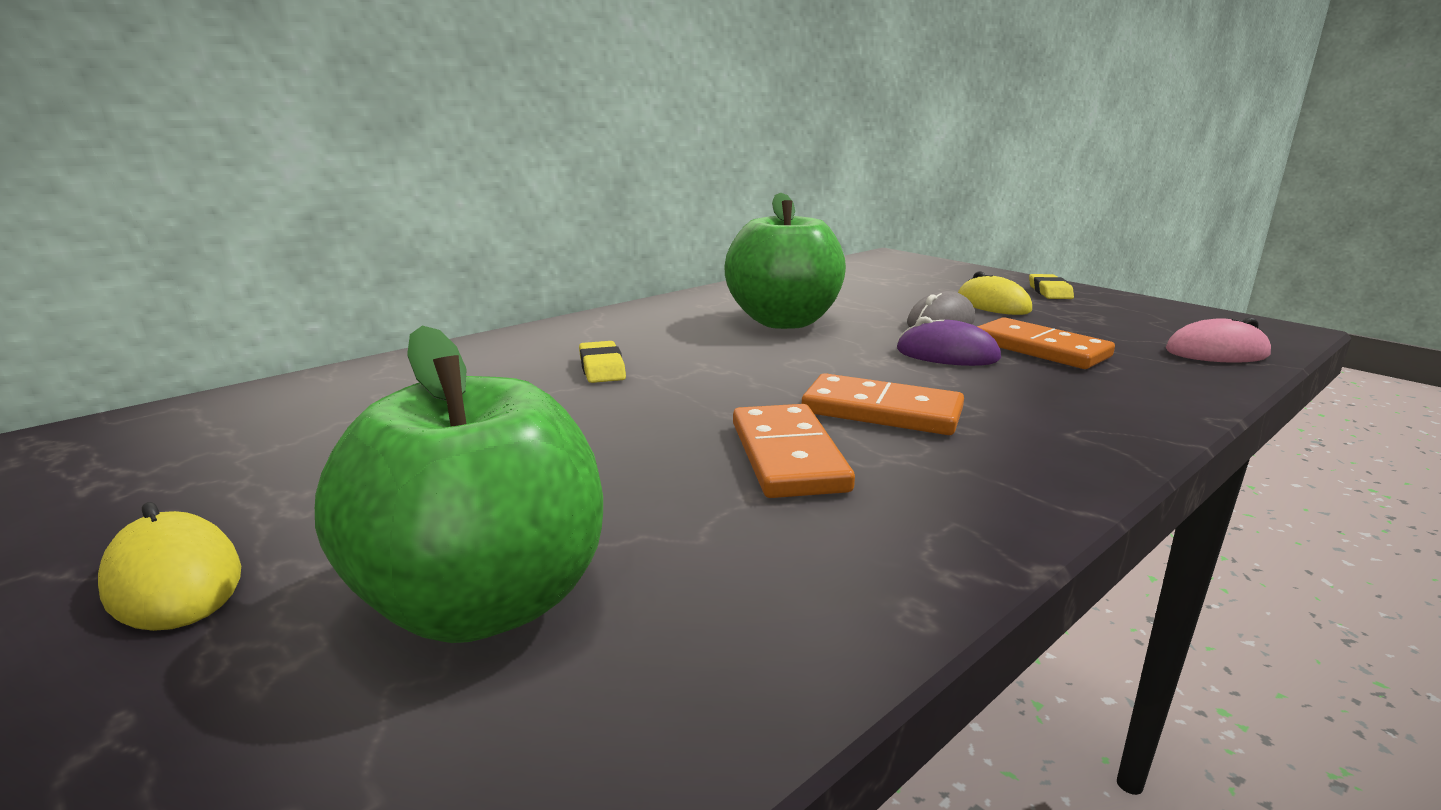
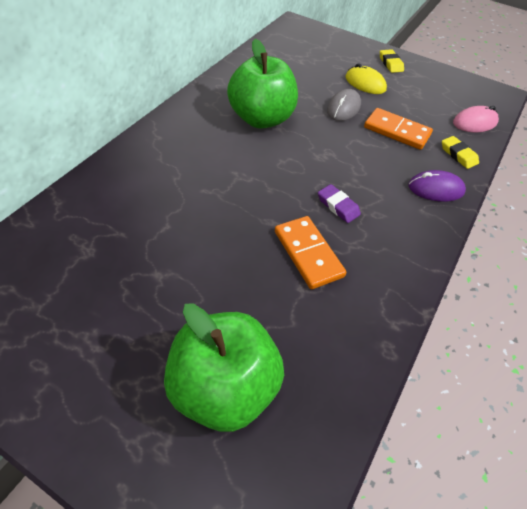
camera: 20 degrees left, 30 degrees up
yellow mouse [98,502,241,631] -> none
yellow eraser [579,341,626,383] -> yellow eraser moved to [442,136,479,169]
orange domino [802,373,964,435] -> purple eraser [318,184,361,223]
purple mouse [897,316,1001,366] -> purple mouse moved to [408,170,466,202]

